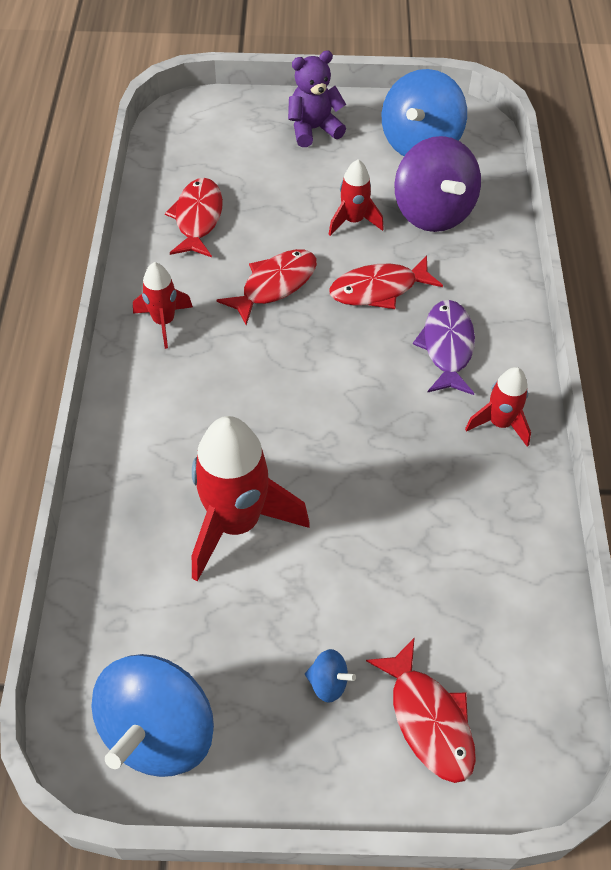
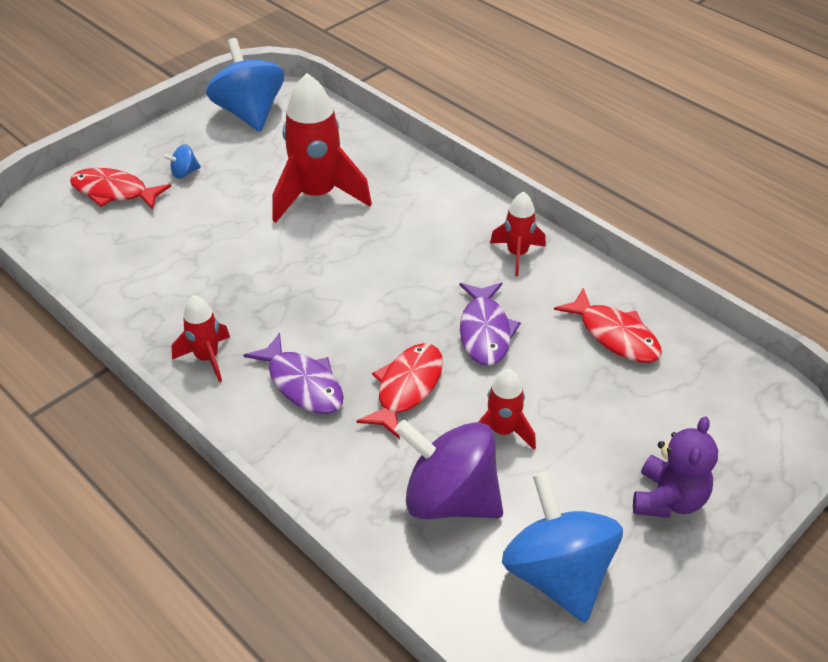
camera: 135 degrees right, 10 degrees down
red fish [217,249,317,325] -> purple fish [460,282,521,366]

